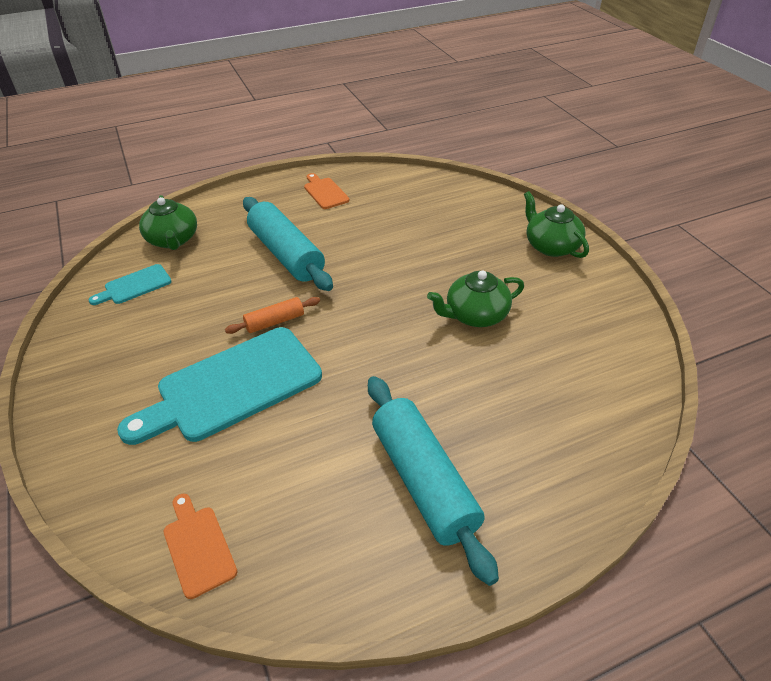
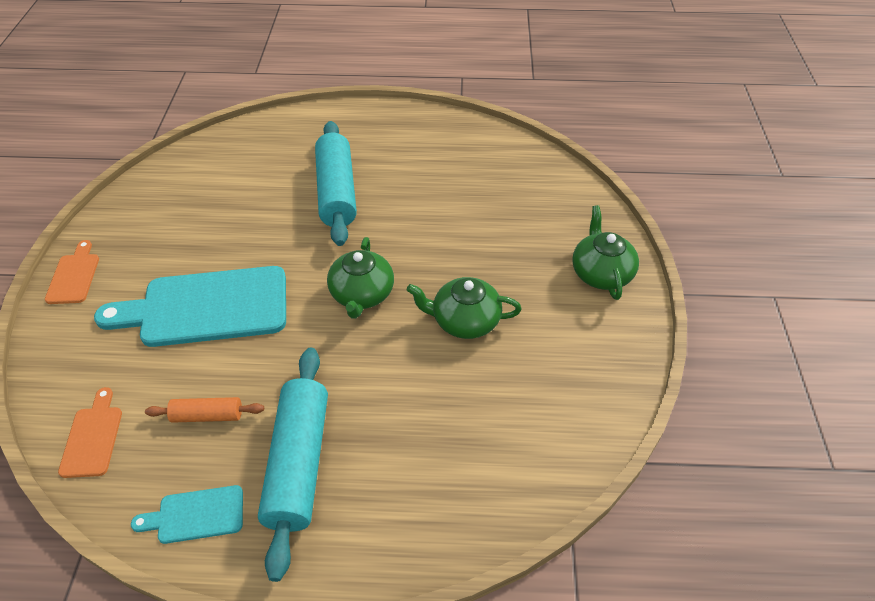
camera: 25 degrees right, 5 degrees up
turquoise cutting board [89,264,172,305] -> turquoise cutting board moved to [131,485,243,544]
green teapot [139,195,197,250] -> green teapot moved to [327,237,394,319]
orange rolling pin [225,297,320,334] -> orange rolling pin moved to [145,397,264,423]
orange cutting board [304,173,349,209] -> orange cutting board moved to [45,240,99,304]

